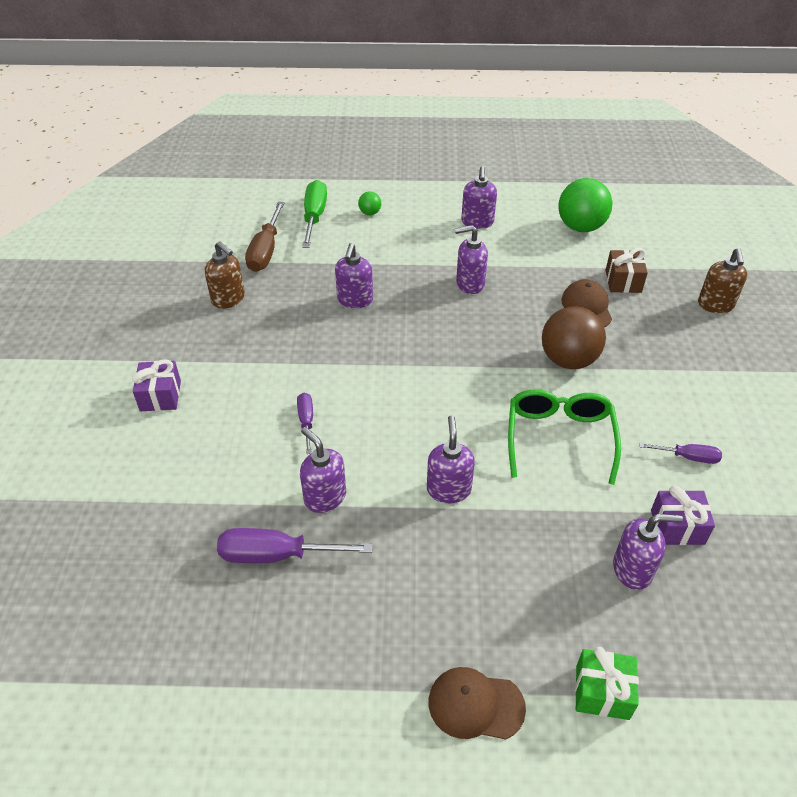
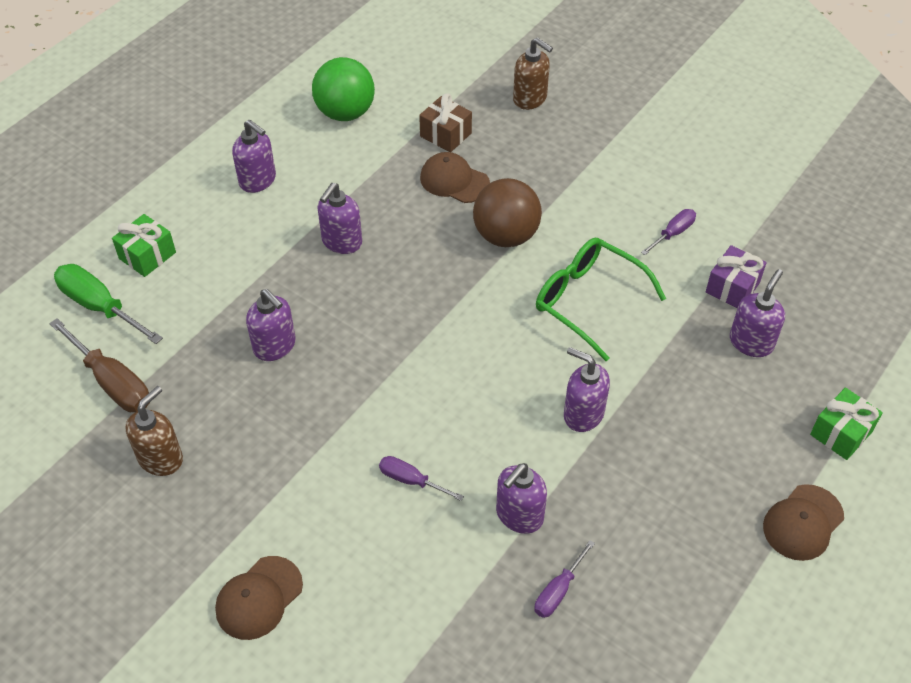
camera: 55 degrees left, 5 degrees up
purple gift [132,359,181,411] -> brown cap [215,556,303,640]
brown soap dispenser [205,241,245,309] -> brown soap dispenser turned 45 degrees counterclockwise [126,386,183,476]
purple screwdriver [217,528,373,563] -> purple screwdriver [534,540,595,618], size x0.57
purple soap dispenser [300,427,346,513] -> purple soap dispenser turned 45 degrees counterclockwise [496,463,547,534]
green ball [358,191,381,215] -> green gift [112,214,176,277]

